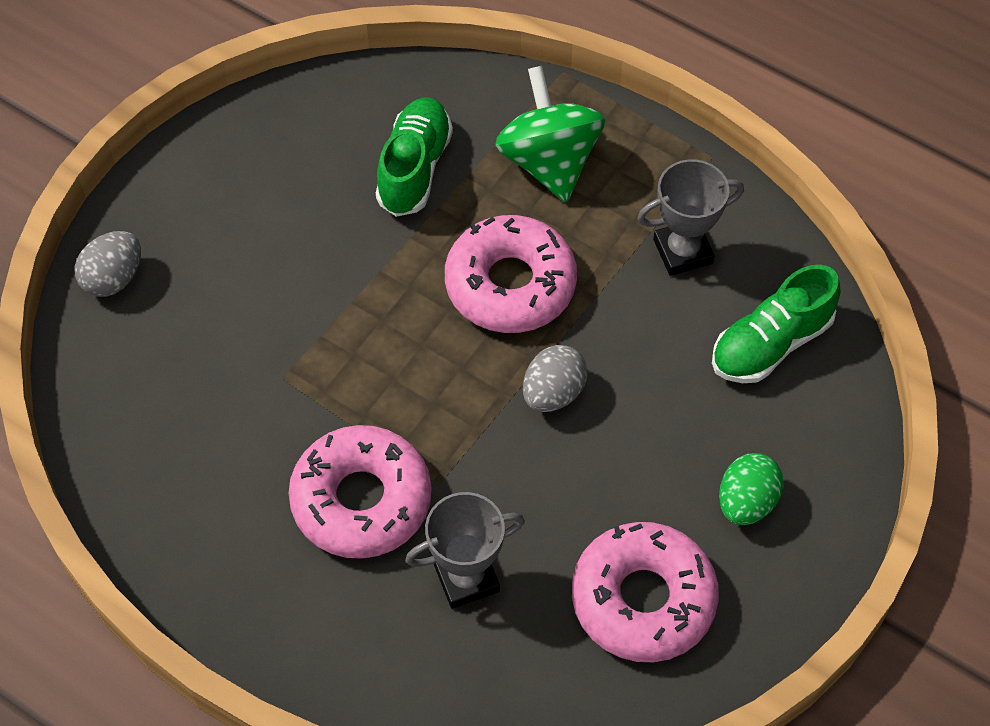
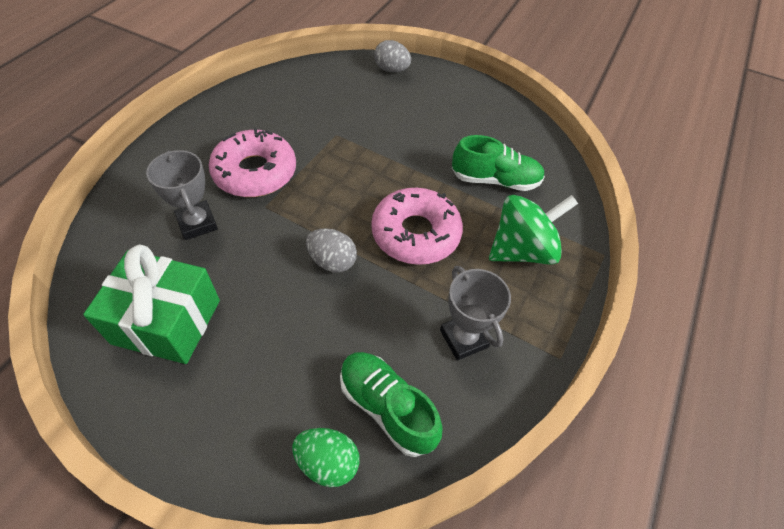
camera: 80 degrees right, 5 degrees down
pink donut [572,522,719,662] -> green gift [83,245,220,364]
green egg [719,453,784,525] -> green egg moved to [292,428,360,487]

